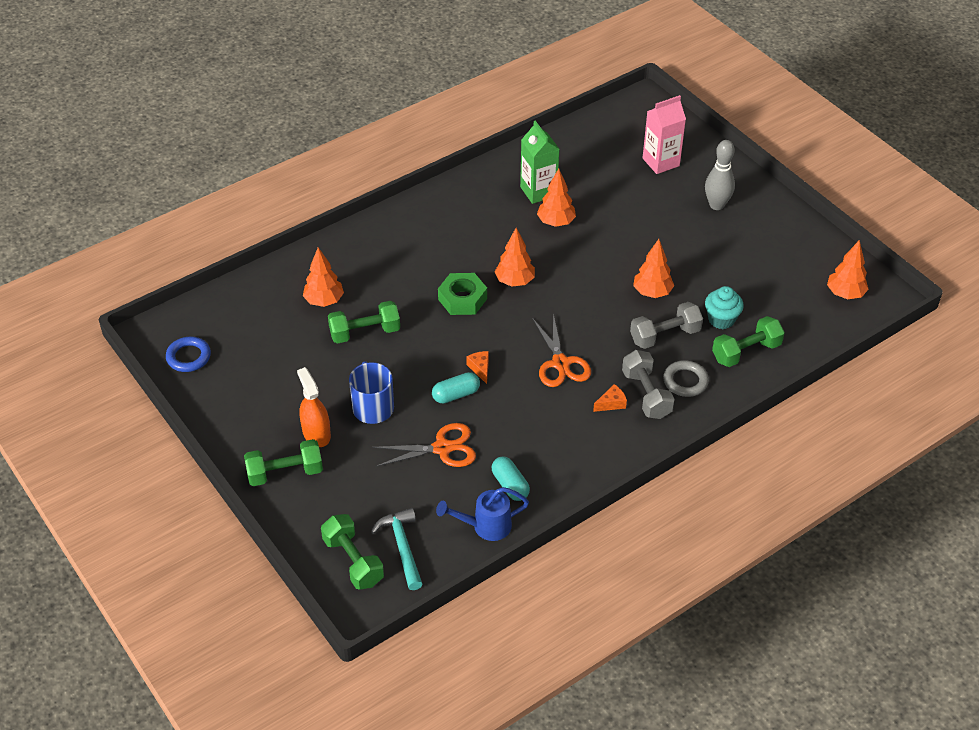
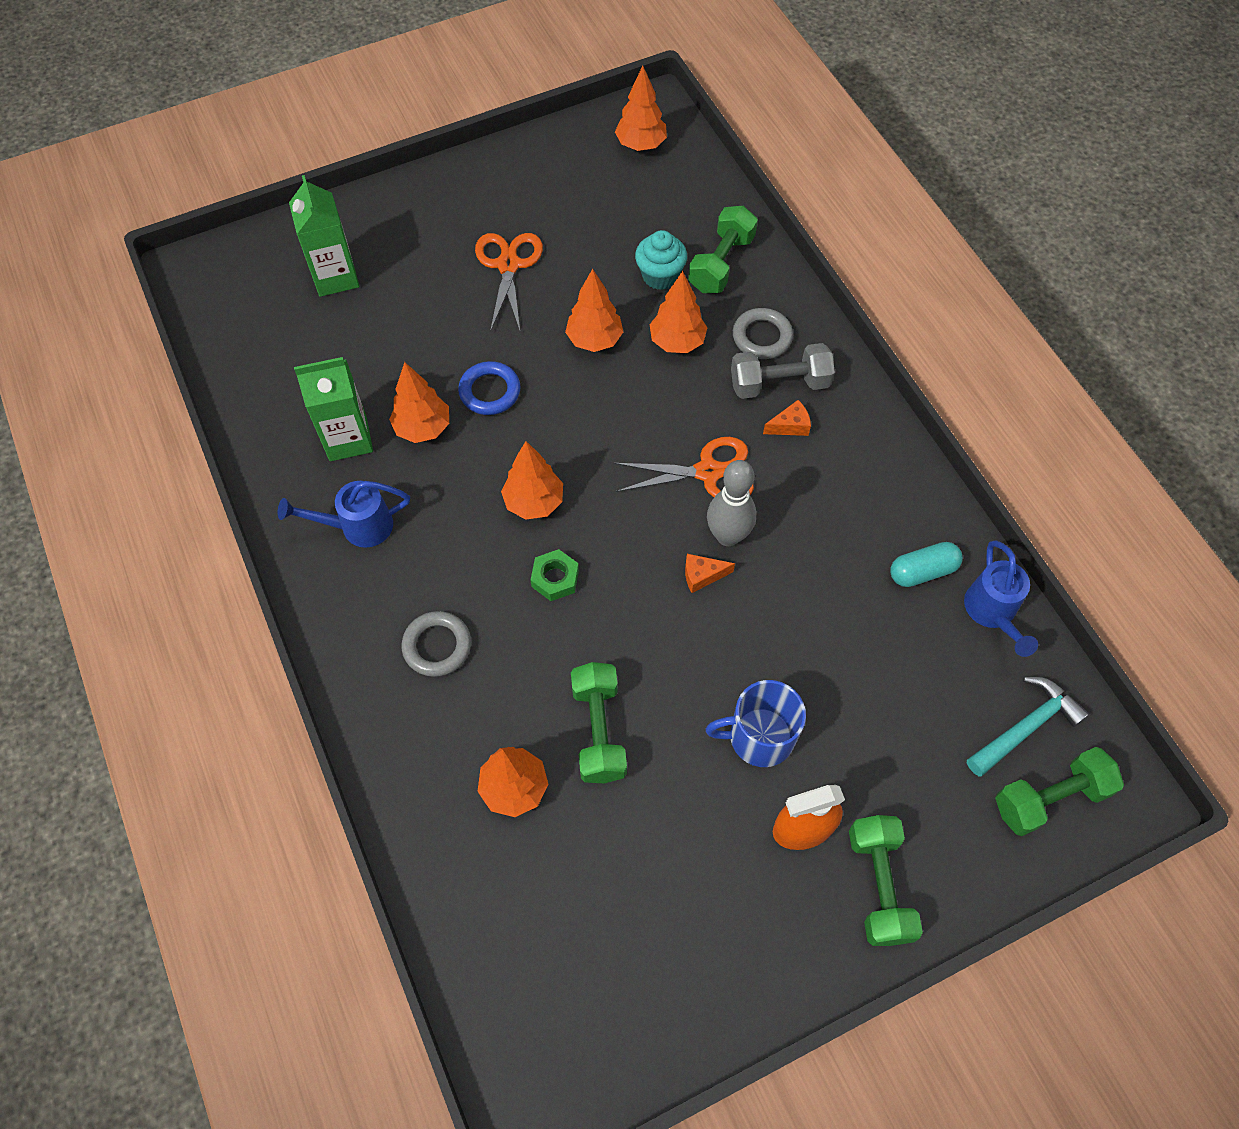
camera: 80 degrees left, 15 degrees up
blue ring [166,337,211,372] -> blue ring moved to [458,361,521,415]
turquoise hammer [371,508,423,590] -> turquoise hammer turned 150 degrees clockwise [967,676,1089,776]
orange scissors [372,423,476,467] -> orange scissors moved to [475,233,543,332]
turquoise capsule [432,372,480,403] -> none
green nut [438,273,487,315] -> green nut [531,549,579,601], size x0.66
orange cheese [593,384,627,412] -> orange cheese turned 90 degrees clockwise [763,400,811,436]
grey dumbbell [630,302,703,349] -> orange tree [649,271,707,353]
pink carton [643,95,686,174] -> green carton [289,175,359,297]
grey bowling pin [705,140,735,210] -> grey bowling pin moved to [707,460,757,546]
green dumbbell [712,316,785,367] -> green dumbbell turned 45 degrees clockwise [688,206,758,293]
none -> blue watering can [278,481,410,548]
none -> grey ring [402,611,471,677]

